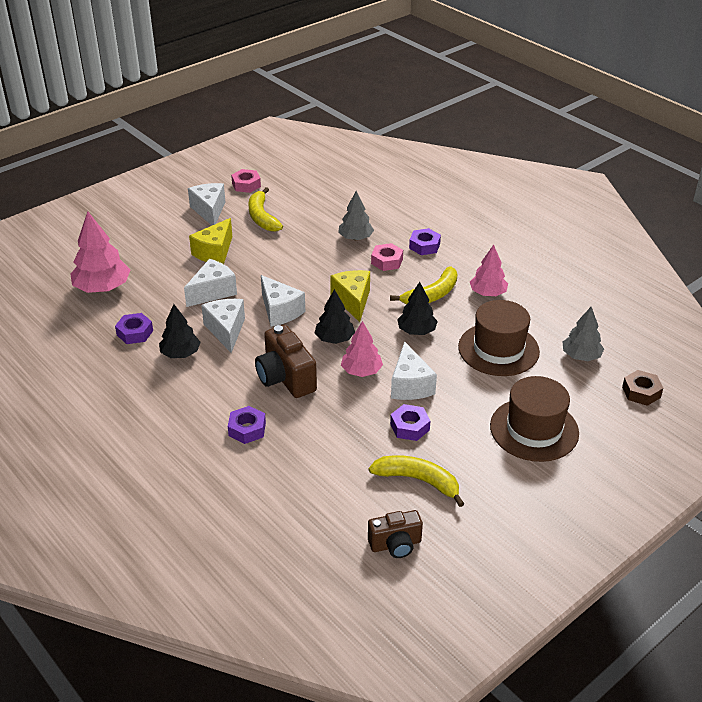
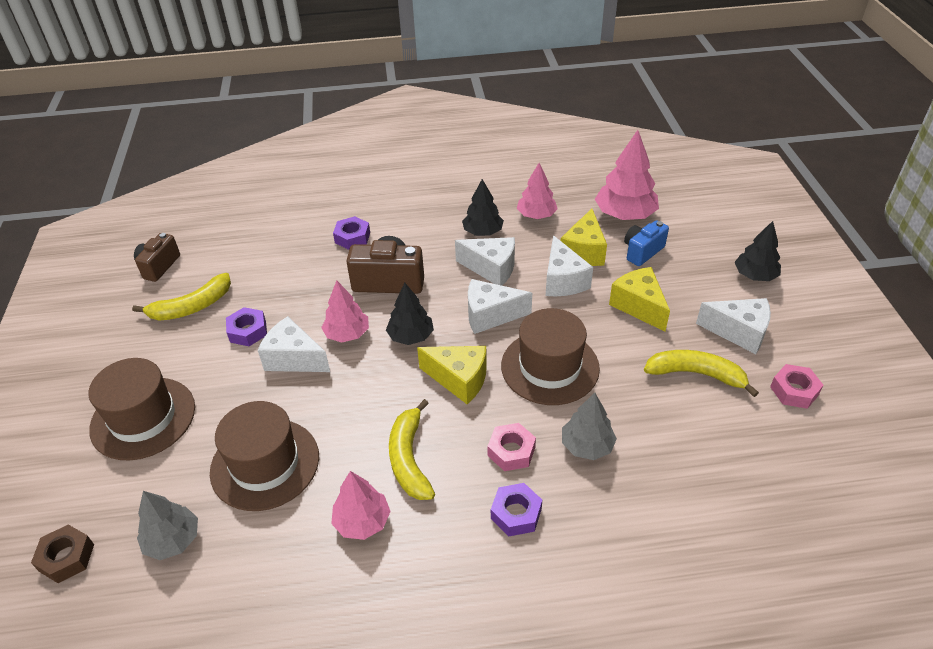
camera: 125 degrees right, 5 degrees up
purple nut [115,313,153,344] -> pink tree [517,163,558,219]
black tree [397,282,438,335] -> black tree moved to [735,221,781,281]
none -> brown hat [501,308,600,405]
none -> yellow cheese [561,208,607,266]
none -> blue camera [624,220,669,266]

